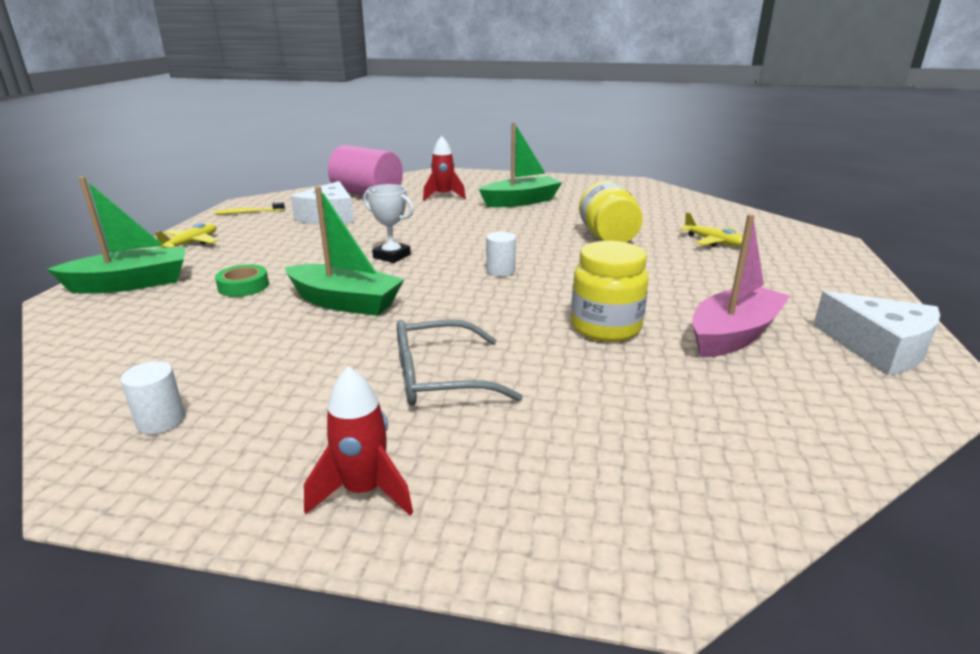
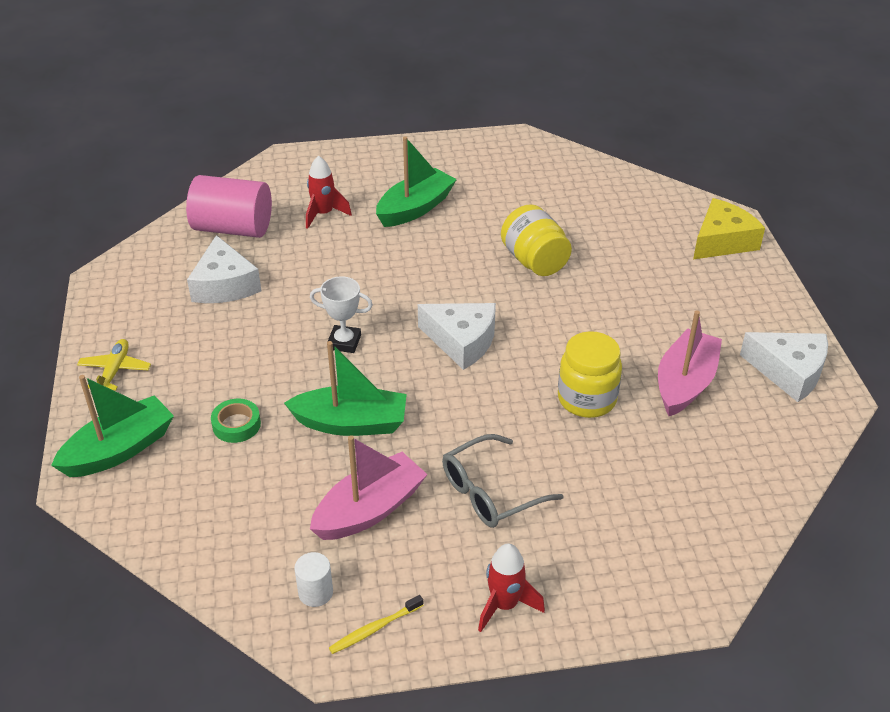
camera: 20 degrees left, 15 degrees up
yellow toothbrush [214,202,285,215] -> yellow toothbrush moved to [329,595,424,654]
white cylinder [486,232,516,276] -> white cheese [418,303,496,370]
yellow plane [680,212,743,247] -> none
none -> pink boat [310,435,428,540]
none -> yellow cheese [693,198,765,259]

